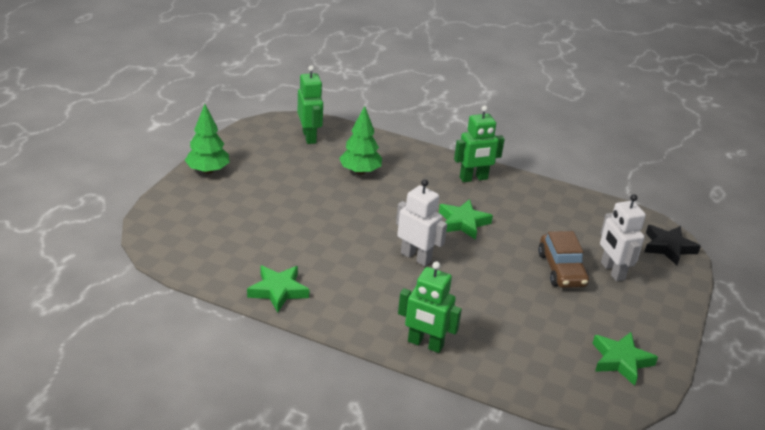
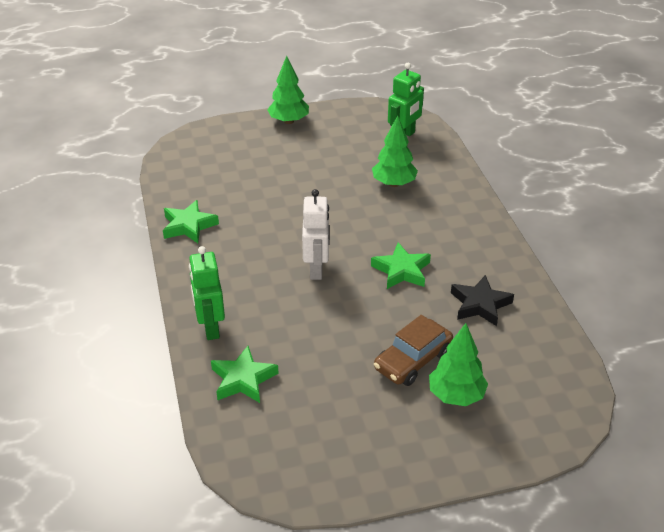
camera: 55 degrees right, 5 degrees up
green robot [454,106,505,182] -> none
green star [592,332,658,386] -> green star moved to [211,346,279,403]
white robot [600,194,646,281] -> green tree [429,323,488,406]
black star [645,225,701,266] -> black star moved to [451,275,514,326]

